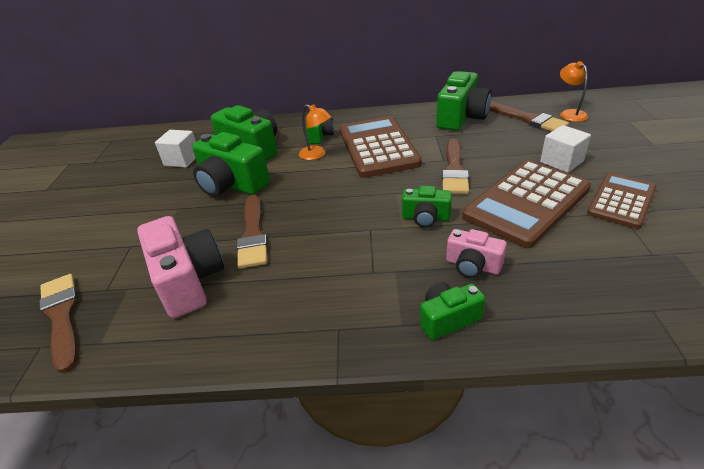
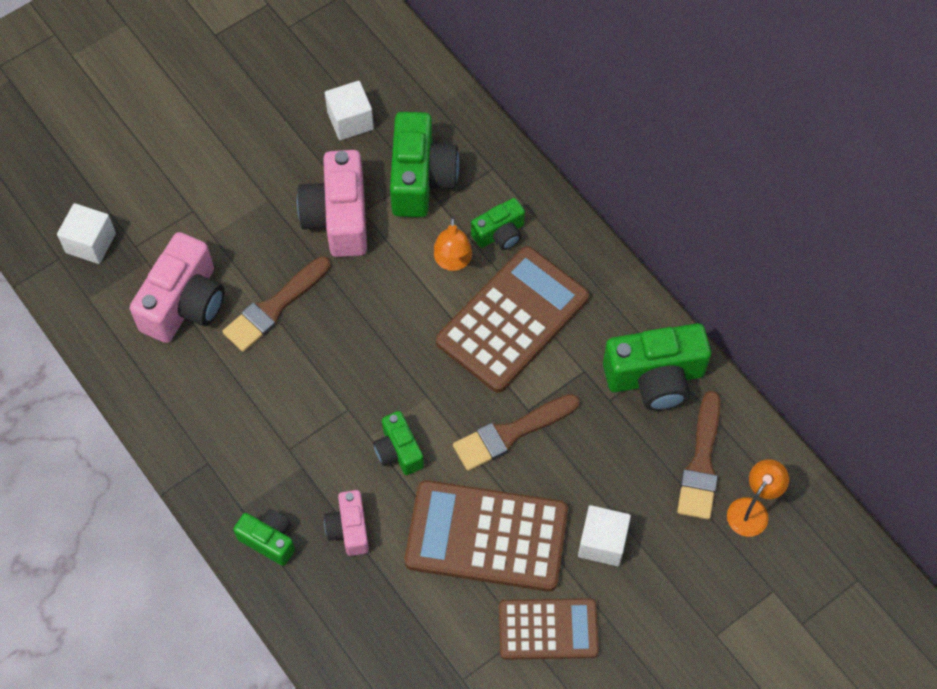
camera: 50 degrees right, 25 degrees up
brown brush [39,274,78,373] -> white cube [57,203,116,264]
green camera [192,132,270,197] -> pink camera [297,150,367,257]

